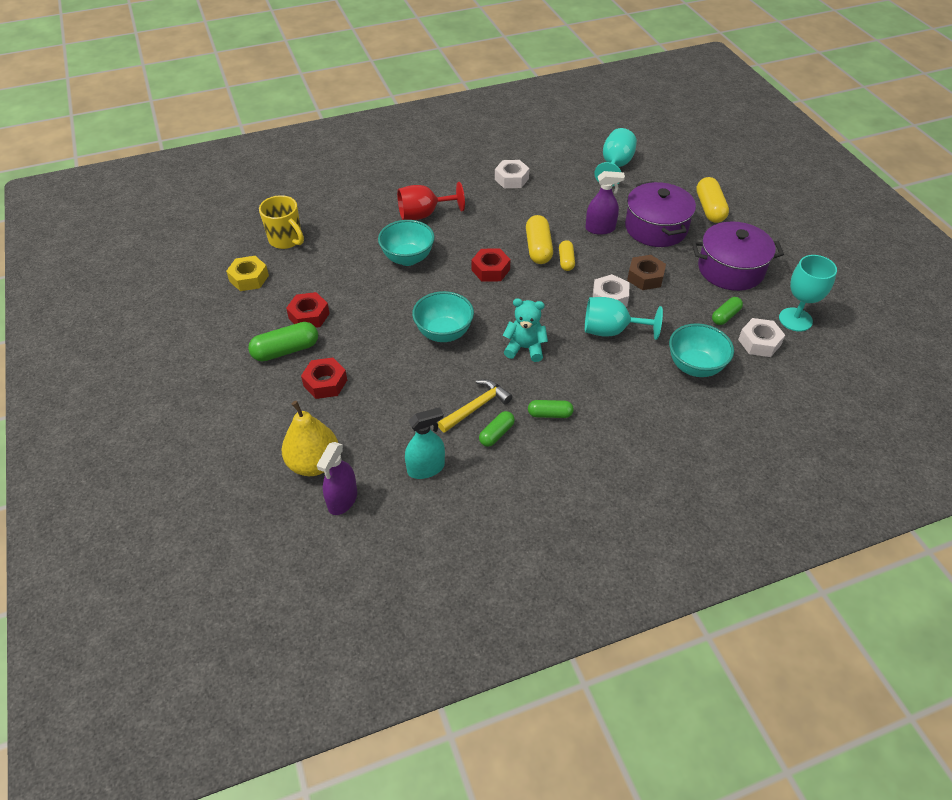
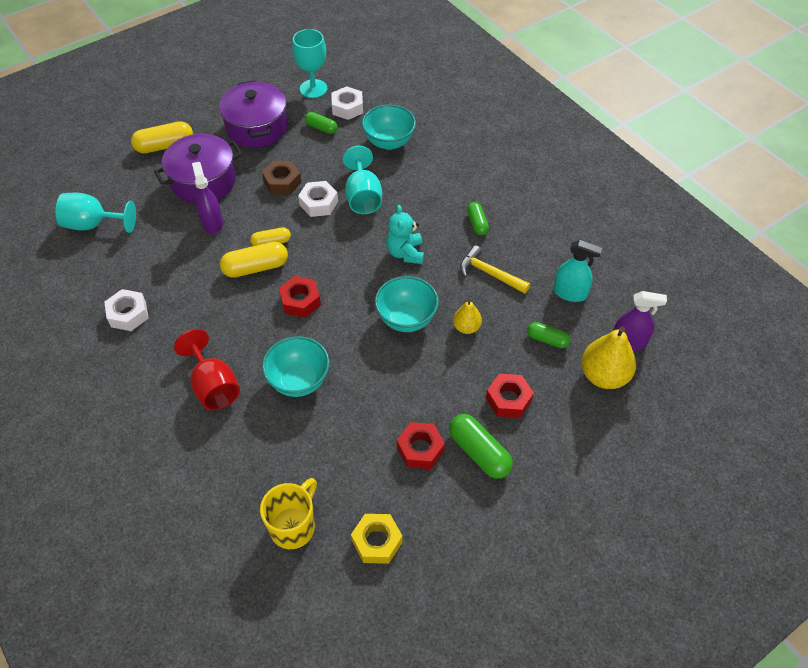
camera: 105 degrees left, 5 degrees up
turquoise spray bottle [405,407,445,479] -> turquoise spray bottle turned 150 degrees clockwise [553,240,602,302]
green capsule [479,411,515,447] -> green capsule moved to [527,322,570,348]
none -> yellow pear [453,299,482,334]

